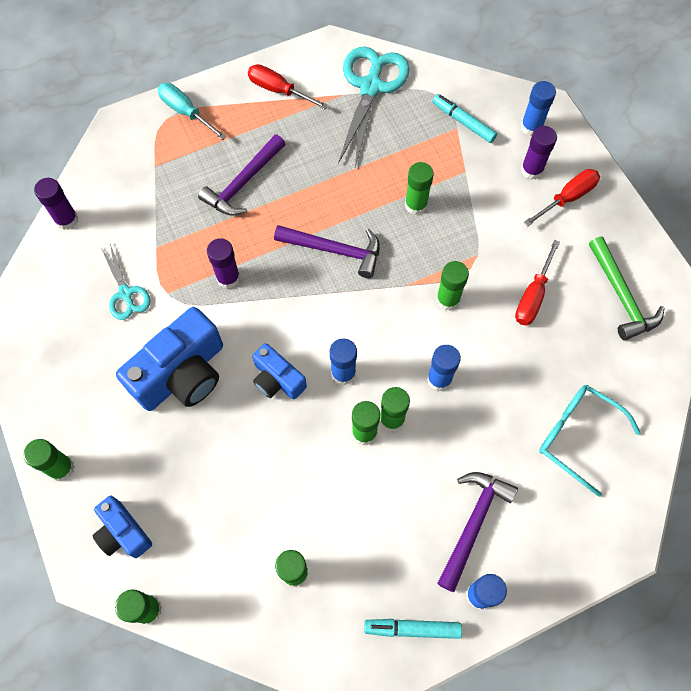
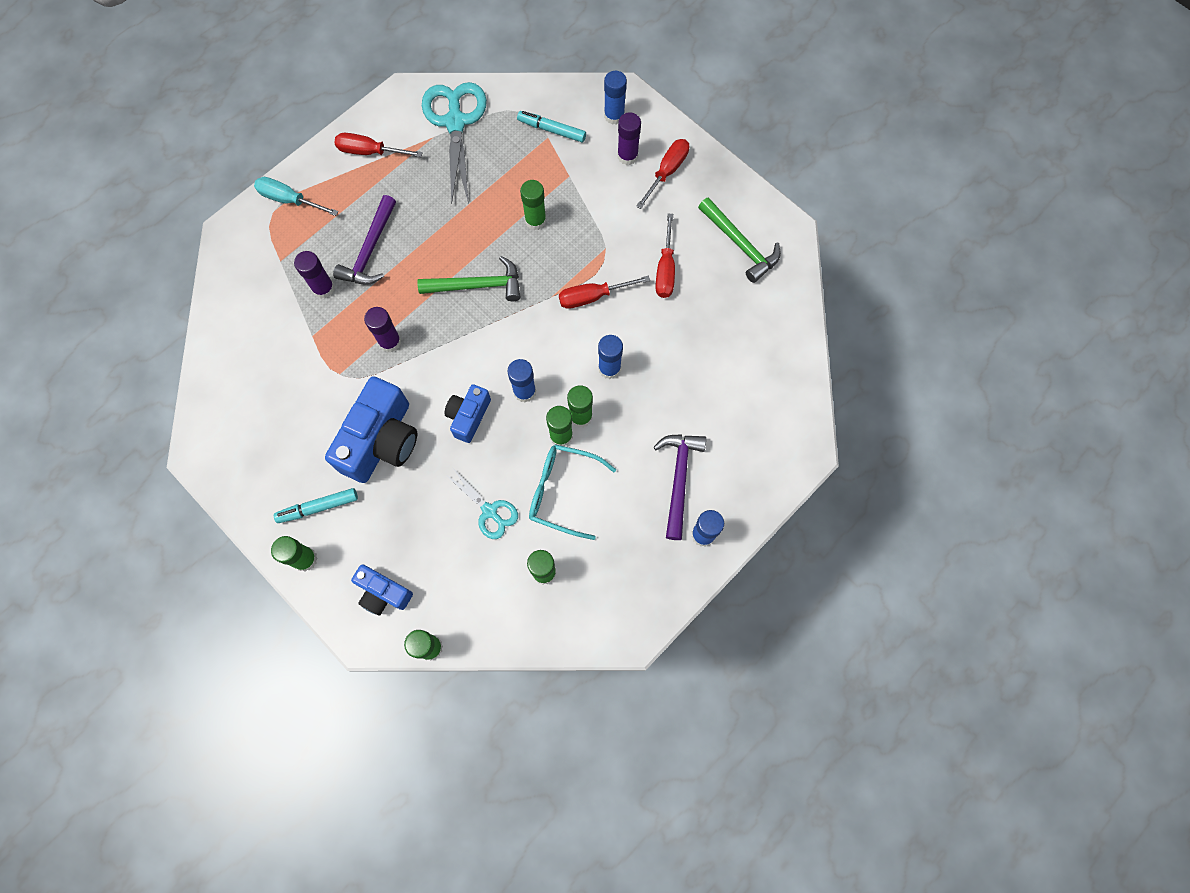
camera: 20 degrees left, 5 degrees up
purple glue stick [34,178,78,230] -> purple glue stick moved to [294,251,335,299]
turquoise scissors [101,244,150,320] -> turquoise scissors moved to [445,467,518,539]
blue camera [252,343,307,400] -> blue camera turned 90 degrees clockwise [444,384,491,443]
purple hammer [274,225,380,278] -> green hammer [417,256,520,301]
turquoise marker [364,619,462,639] -> turquoise marker moved to [274,488,358,523]
green glue stick [436,261,469,310] -> red screwdriver [559,275,650,309]
turquoise glasses [539,385,641,497] -> turquoise glasses moved to [529,444,616,540]

